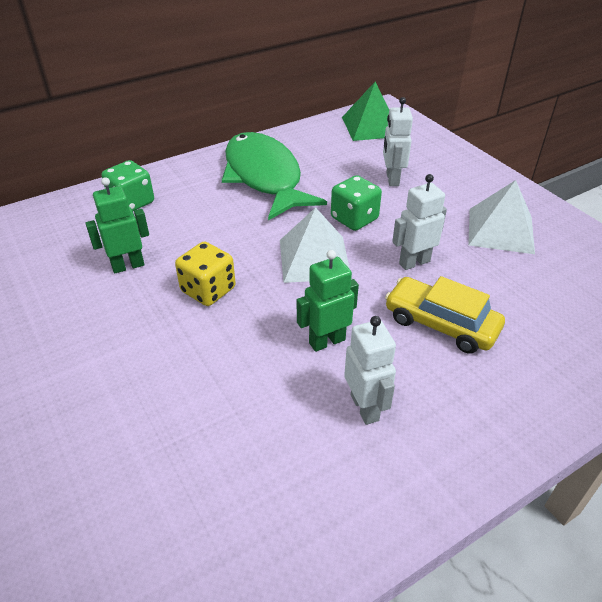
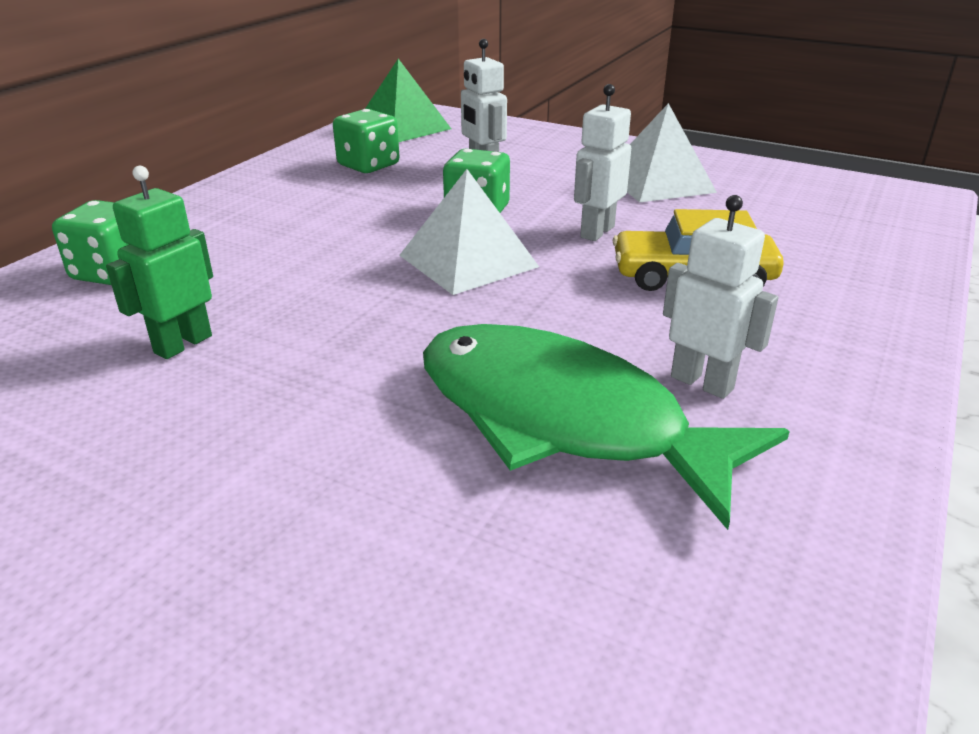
camera: 30 degrees left, 10 degrees down
yellow dice [175,242,236,306] -> none
green fish [222,132,327,220] -> green fish moved to [423,324,790,530]
green robot [297,250,359,352] -> none
none -> green dice [333,109,399,173]

